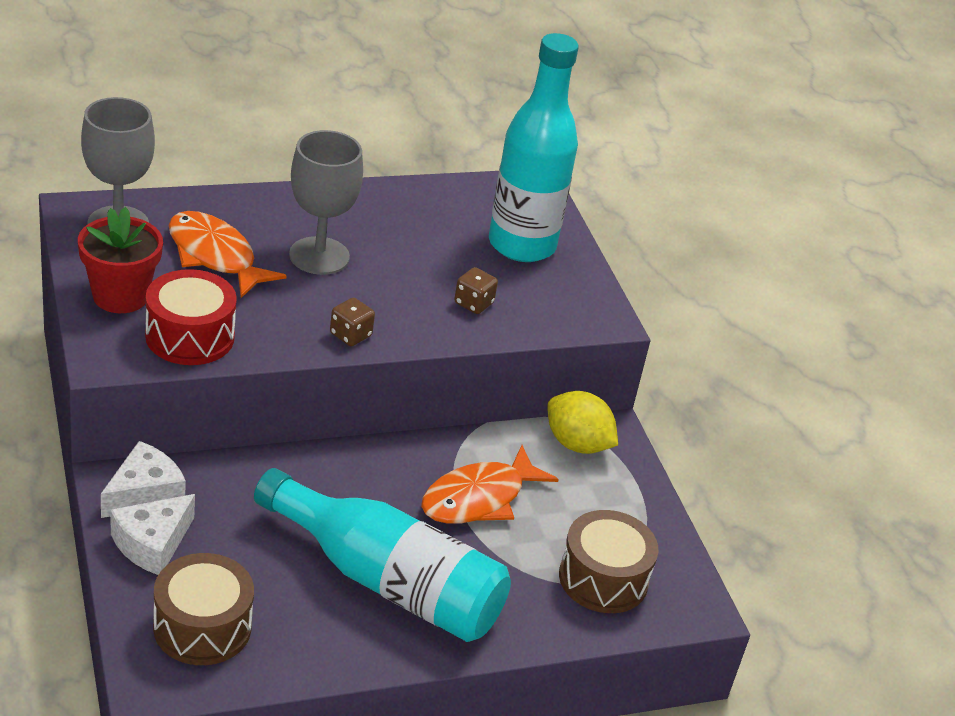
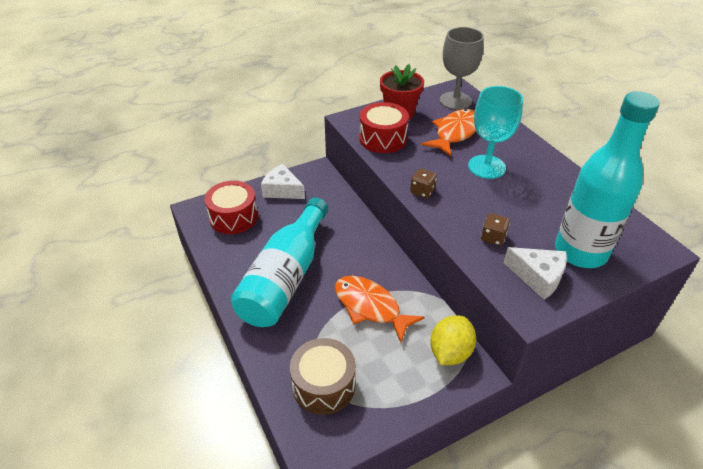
camera: 85 degrees right, 5 degrees up
white cheese [101,441,186,518] -> white cheese moved to [504,247,567,300]
brown drum [153,553,254,665] -> red drum [204,181,258,234]
grey goblet [289,130,363,275] -> turquoise goblet [468,86,523,179]

